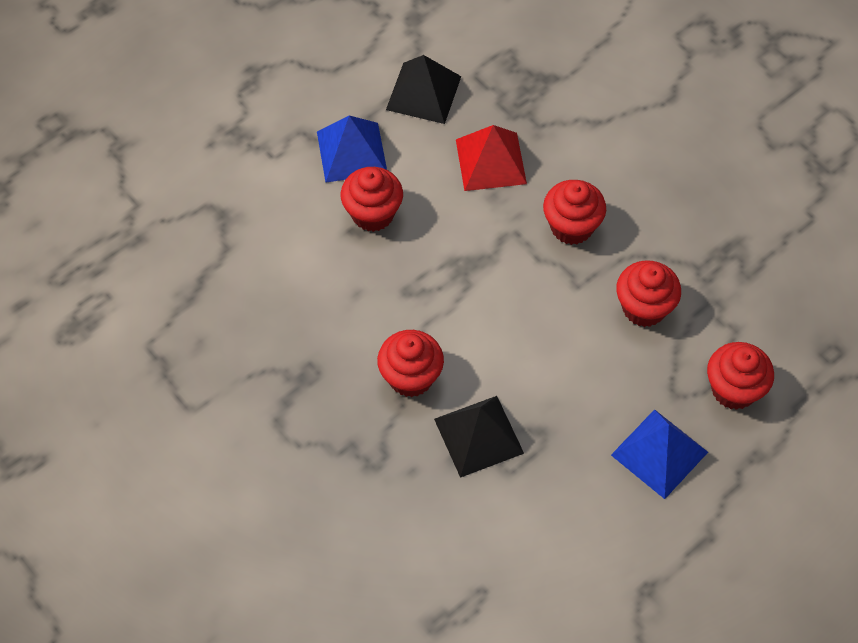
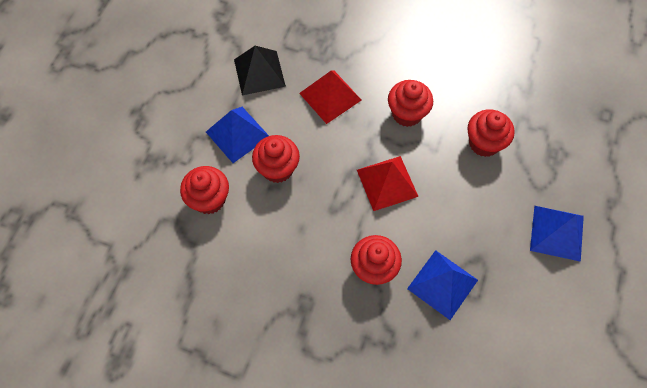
camera: 30 degrees left, 5 degrees up
black pyramid [434,396,524,478] -> blue pyramid [407,250,478,320]
red cupcake [707,342,774,410] -> red cupcake moved to [180,166,229,214]
none -> red pyramid [357,156,419,211]

